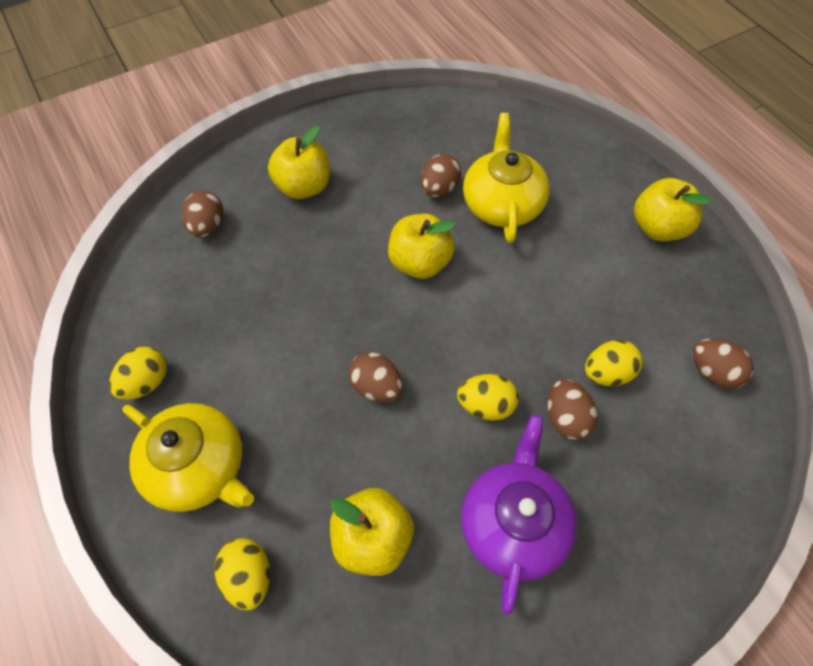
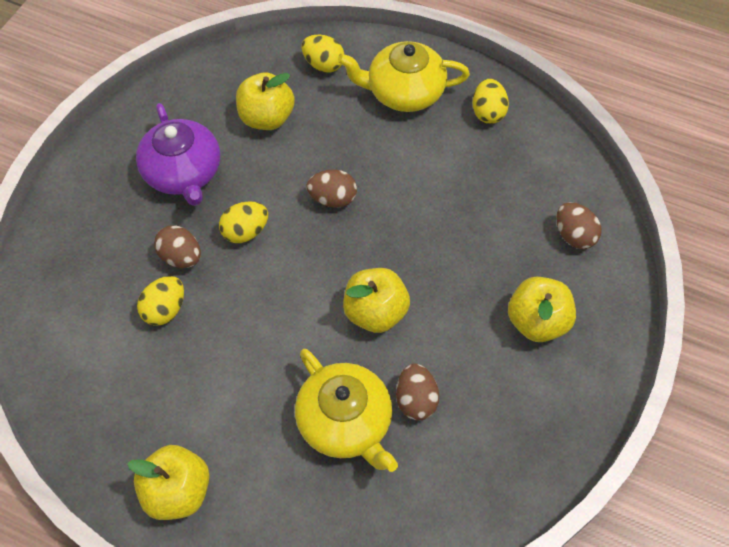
camera: 145 degrees right, 0 degrees up
brown egg [692,338,754,389] -> none

